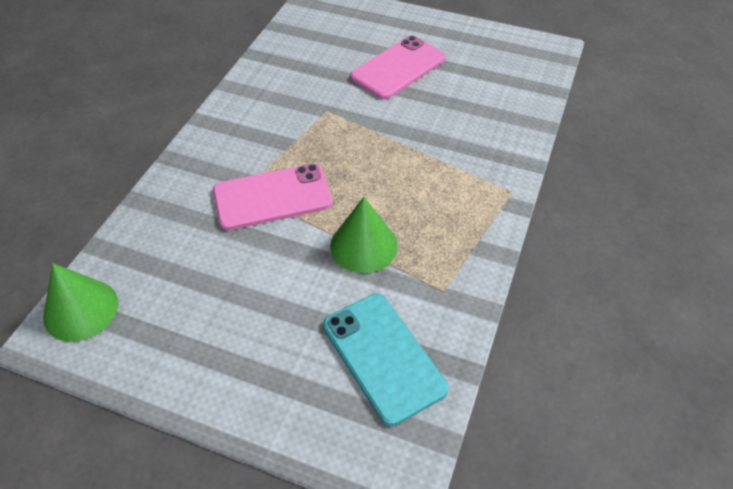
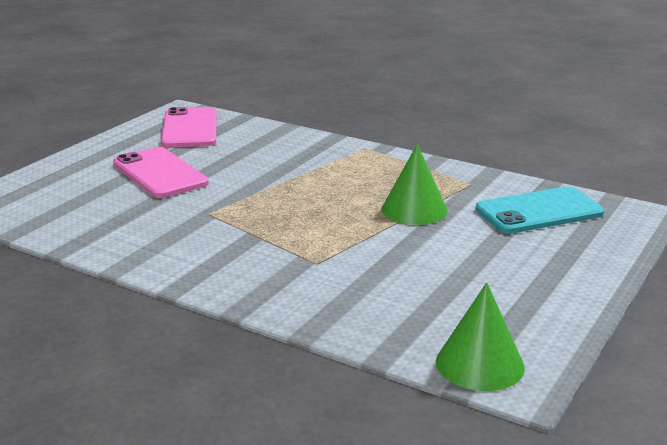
camera: 80 degrees left, 25 degrees down
pink phone [213,163,333,230] -> pink phone moved to [161,107,216,148]

